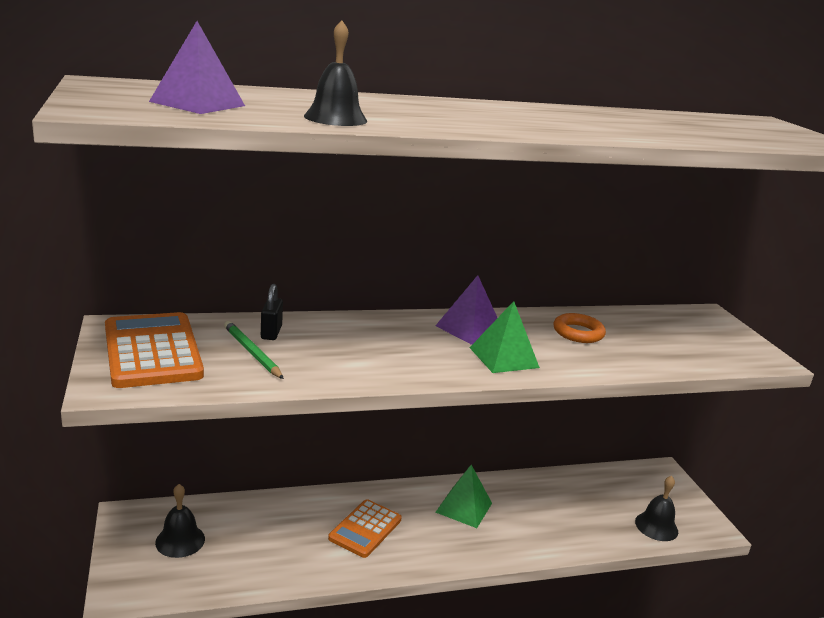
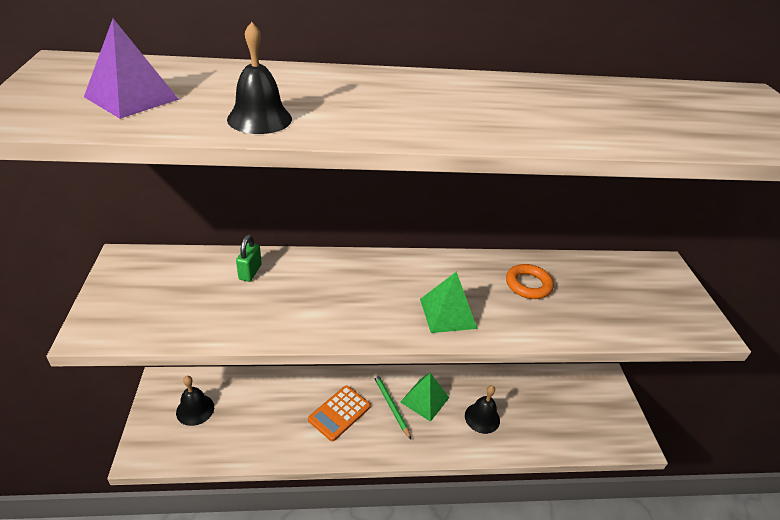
camera: 10 degrees right, 15 degrees up
orange calculator [105,312,204,388] -> none
green pencil [224,321,284,379] -> green pencil moved to [373,373,411,439]
black padlock [261,284,283,340] -> green padlock [236,234,262,282]
purple pyramid [436,275,497,345] -> none
black bell [635,476,678,541] -> black bell moved to [465,385,500,434]

